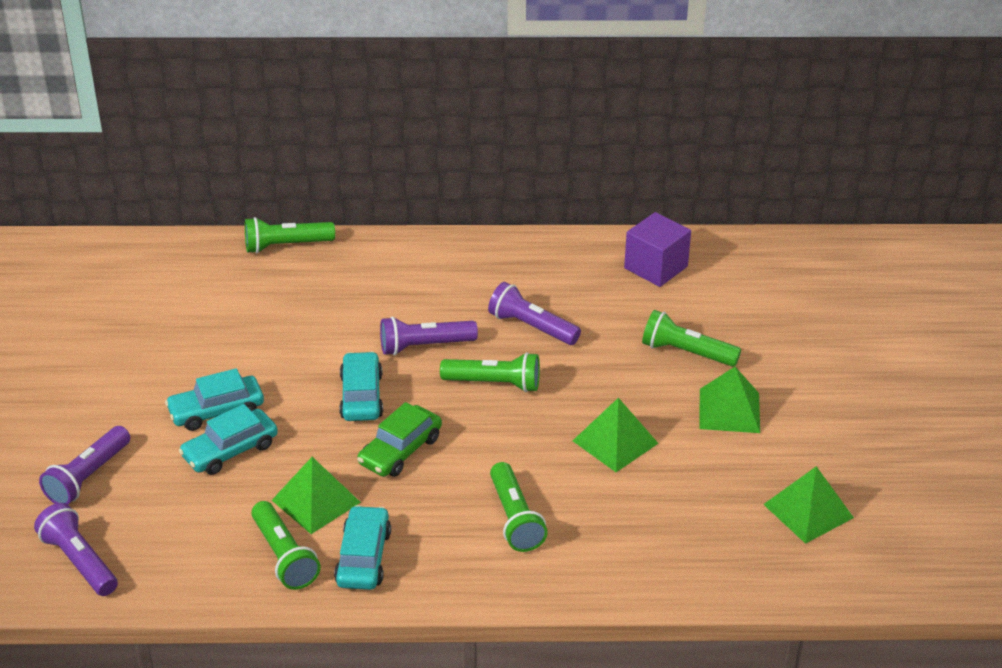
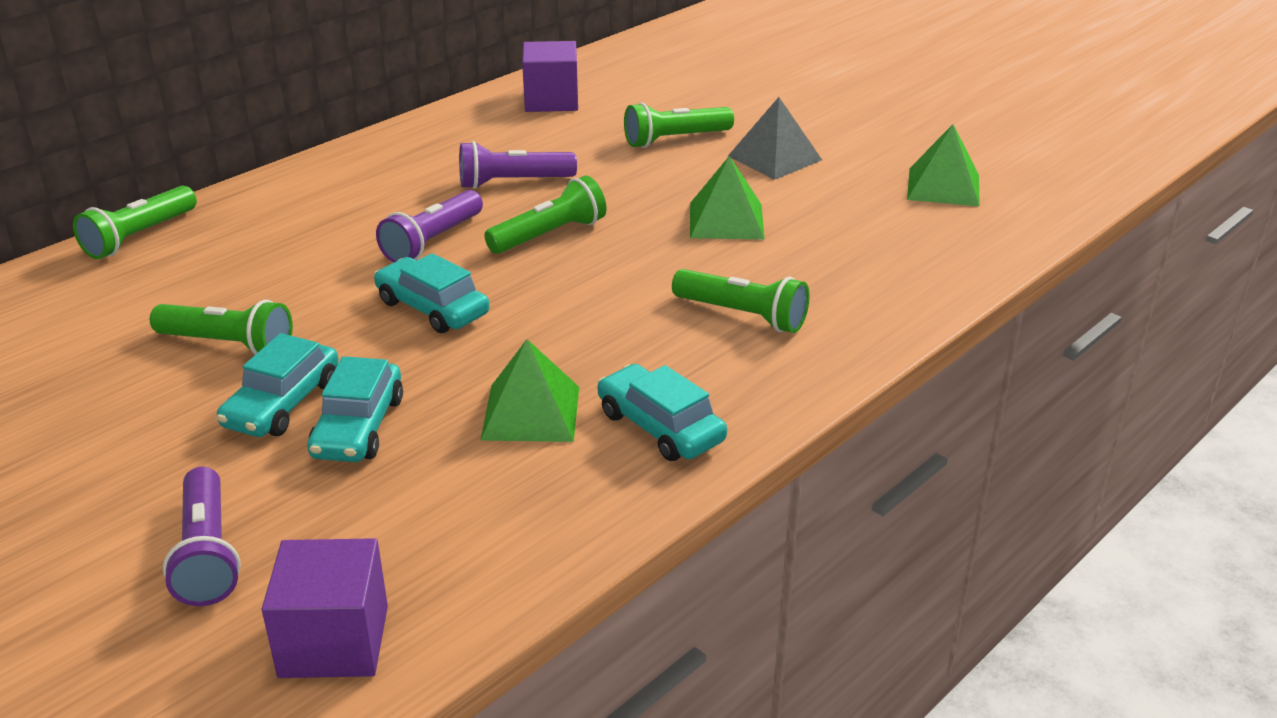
camera: 45 degrees left, 5 degrees down
purple flashlight [34,503,118,596] -> purple cube [262,538,388,678]
green flashlight [251,501,321,590] -> green flashlight moved to [150,300,293,355]
green car [357,402,442,477] -> none
green pyramid [699,367,760,433] -> grey pyramid [728,97,822,180]

